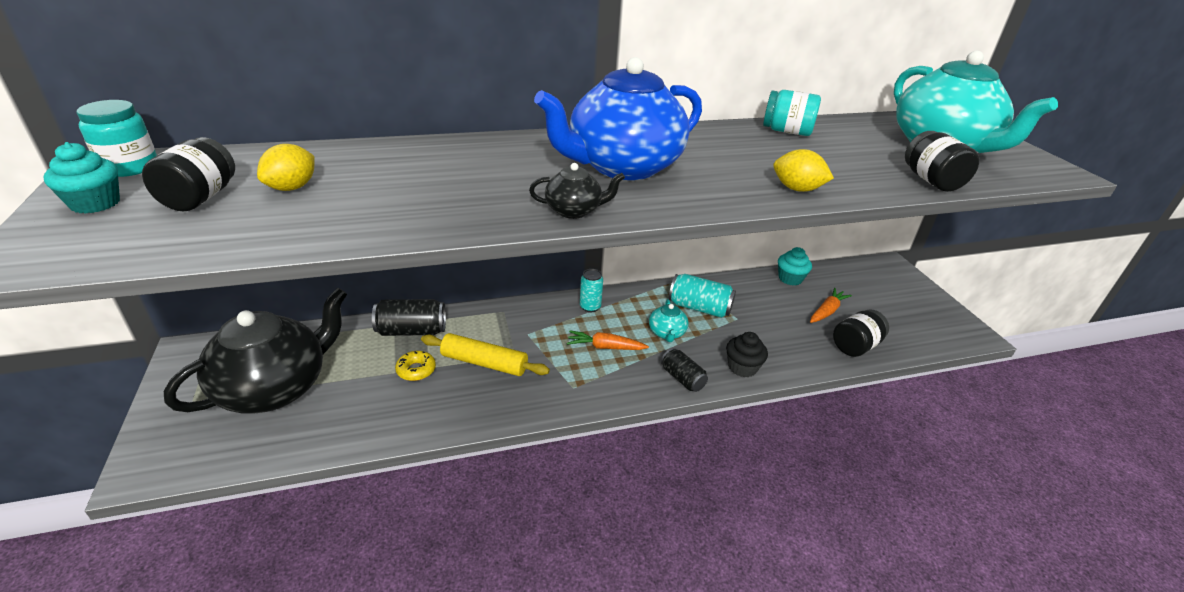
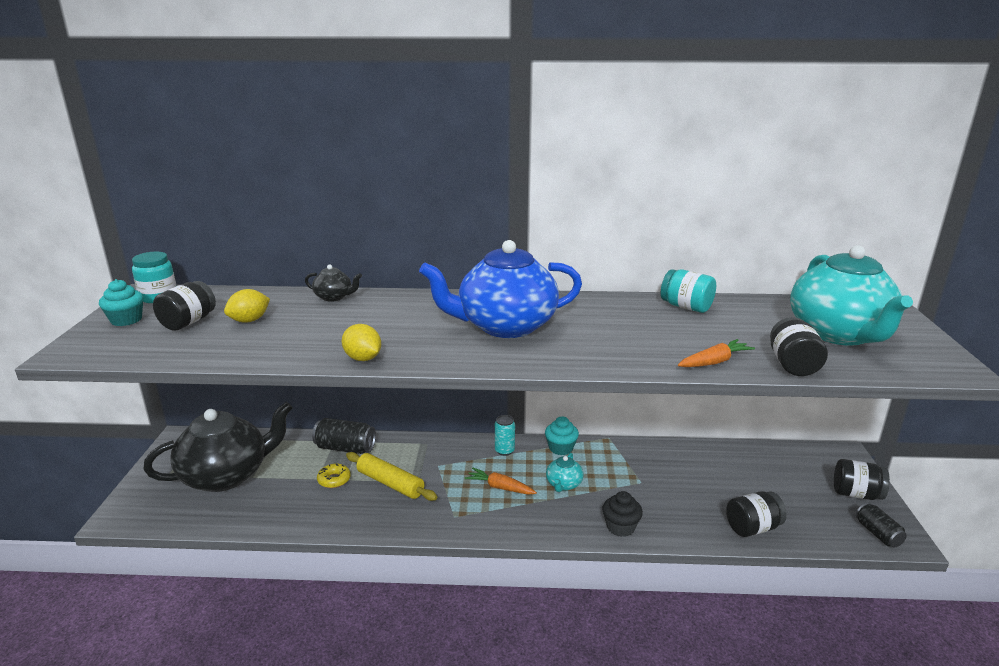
camera: 20 degrees right, 10 degrees down
black teapot [529,163,625,219] -> black teapot moved to [305,265,362,302]
black can [661,348,708,392] -> black can moved to [856,503,907,547]
turquoise can [669,274,736,318] -> none
yellow lemon [773,149,834,192] -> yellow lemon moved to [342,324,381,361]
turquoise cupcake [778,247,812,286] -> turquoise cupcake moved to [545,417,579,455]
orange carrot [810,288,852,323] -> orange carrot moved to [678,339,755,367]
none -> black jar [834,459,890,500]

